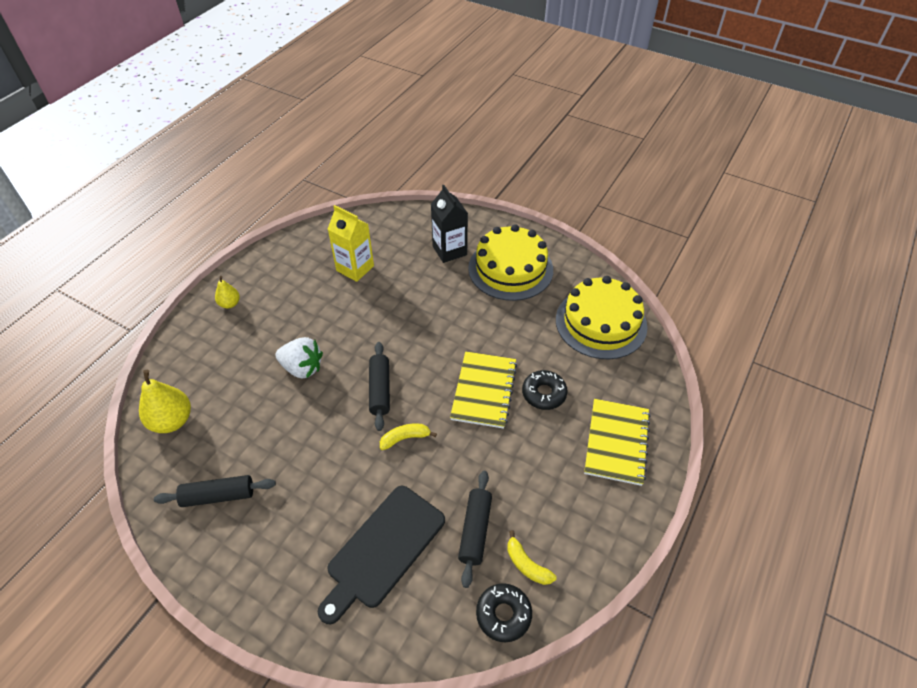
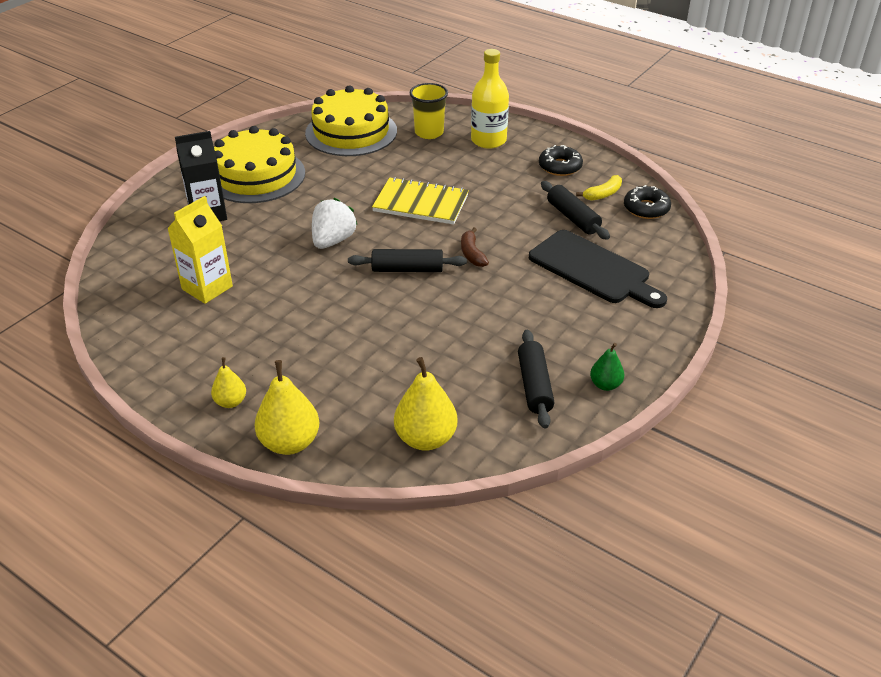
camera: 85 degrees left, 10 degrees down
white strawberry [275,337,323,379] -> white strawberry moved to [312,198,358,249]
yellow banana [380,423,437,450] -> brown banana [461,228,489,267]
black rolling pin [458,471,492,588] -> black rolling pin turned 45 degrees clockwise [541,181,610,240]
black donut [522,370,567,410] -> black donut moved to [539,145,583,176]
yellow notebook [584,399,650,486] -> yellow bottle [471,49,509,149]
none -> yellow pear [255,360,319,455]
none -> yellow cup [410,83,448,139]
none -> green pear [590,343,624,391]

